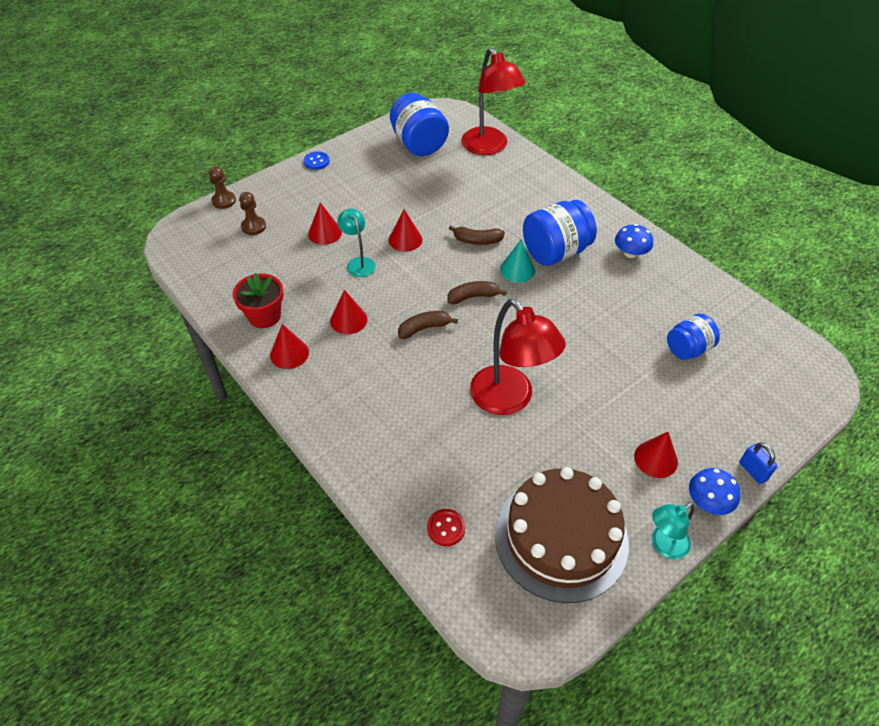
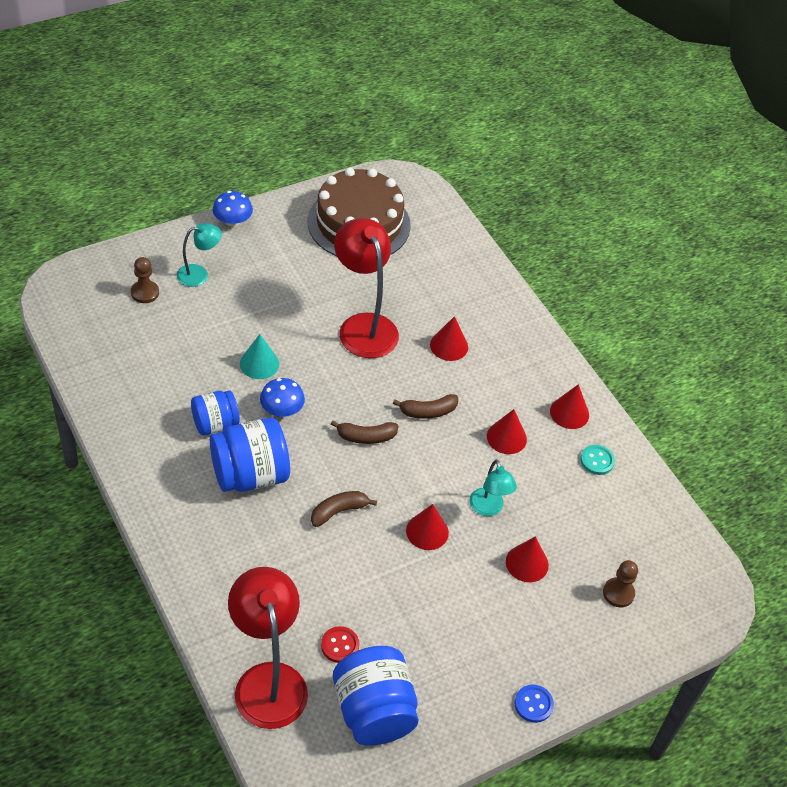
camera: 175 degrees left, 0 degrees up
brown pawn [209,166,236,209] -> brown pawn moved to [131,257,159,303]
red flower pot [233,273,284,328] -> turquoise button [580,445,615,475]
red button [427,509,465,546] -> red button moved to [321,626,359,663]
brown banana [449,225,505,245] -> brown banana turned 45 degrees counterclockwise [311,491,377,527]
turquoise cone [500,239,535,283] -> turquoise cone moved to [240,334,279,379]
blue mushroom [615,224,653,258] -> blue mushroom moved to [260,378,305,417]
red cone [634,432,678,478] -> red cone moved to [430,316,468,361]
turquoise lamp [652,503,695,560] -> turquoise lamp moved to [177,223,222,287]
blue jar [667,314,720,360] -> blue jar moved to [191,390,240,435]
blue padlock [739,442,777,484] -> none

